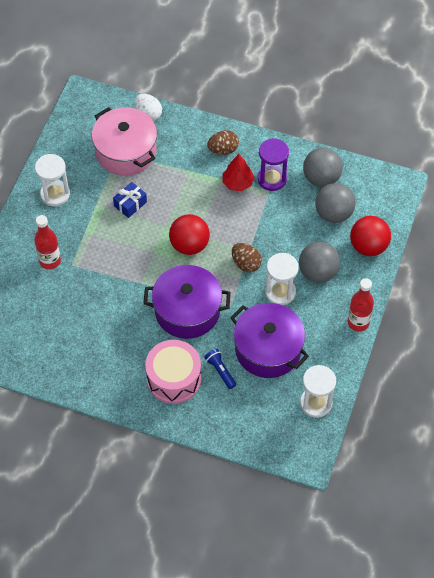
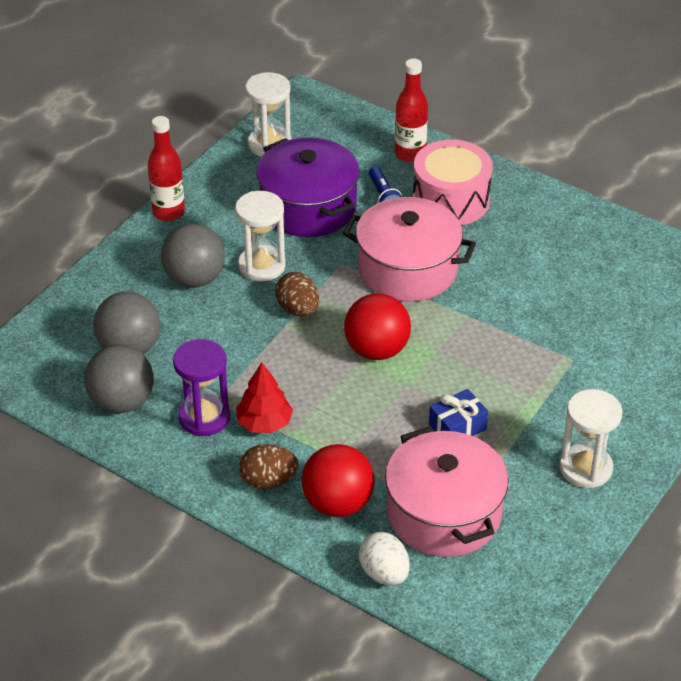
camera: 165 degrees left, 15 degrees down
red bottle [34,215,61,270] -> red bottle moved to [395,59,428,162]
purple pot [143,265,231,339] -> pink pot [343,197,476,302]
red ball [350,216,391,256] -> red ball moved to [302,444,375,517]

